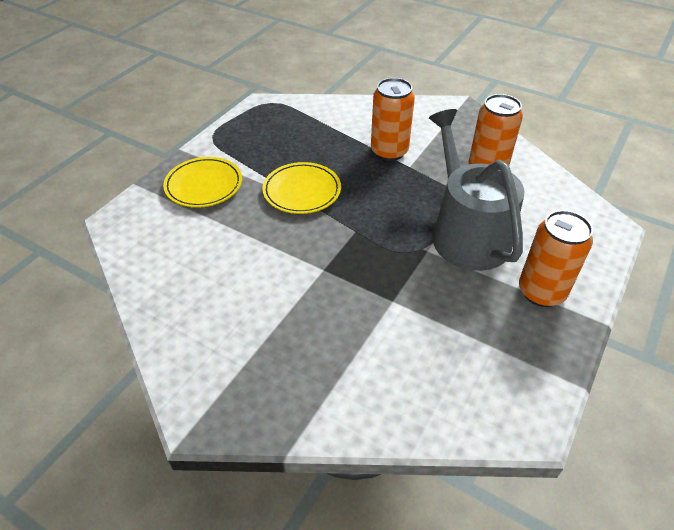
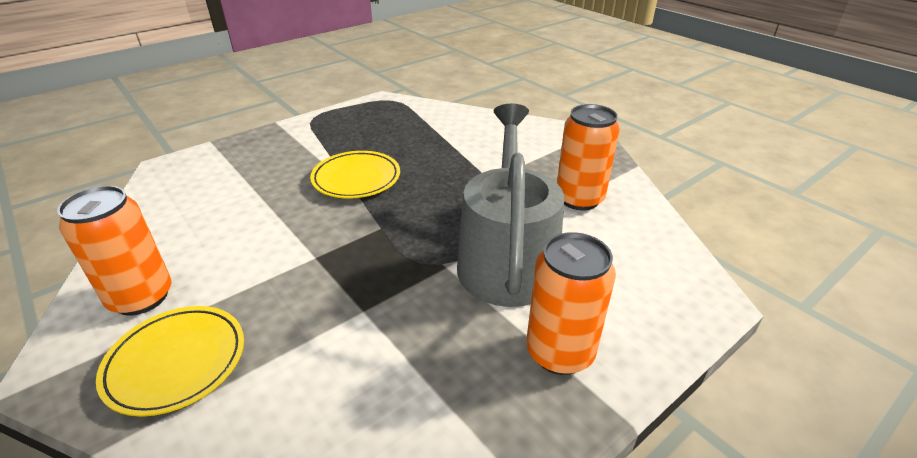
camera: 20 degrees right, 10 degrees down
yellow plate [163,157,242,208] -> yellow plate moved to [96,306,244,417]
orange can [371,78,415,161] -> orange can moved to [57,185,172,316]

